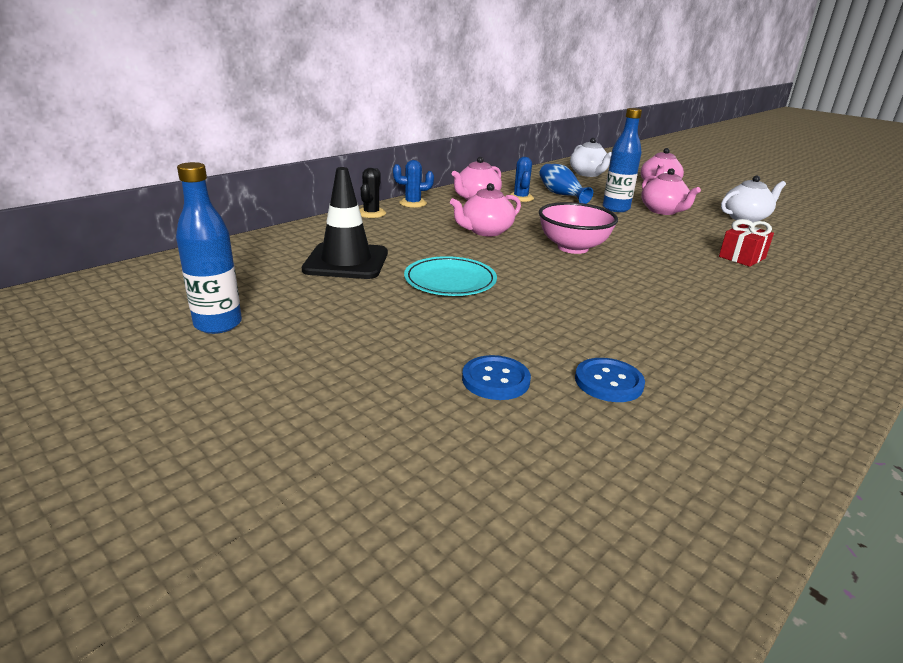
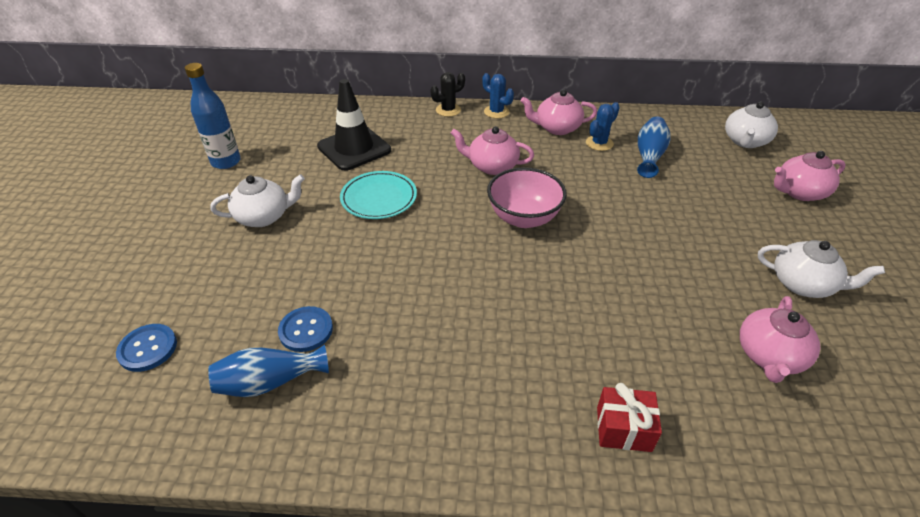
camera: 50 degrees right, 15 degrees up
blue button [462,355,531,400] -> blue button moved to [116,324,177,372]
blue bottle [603,108,642,212] -> none
pink teapot [641,168,701,215] -> pink teapot moved to [740,296,820,383]
red gift [719,219,774,267] -> red gift moved to [597,383,662,452]
none -> blue vase [208,345,329,397]
none -> white teapot [211,174,305,227]

